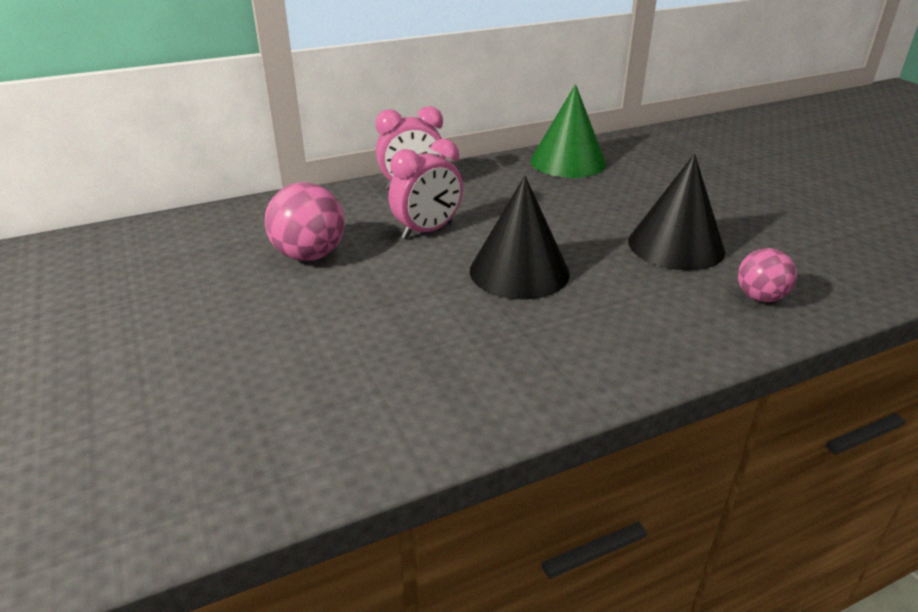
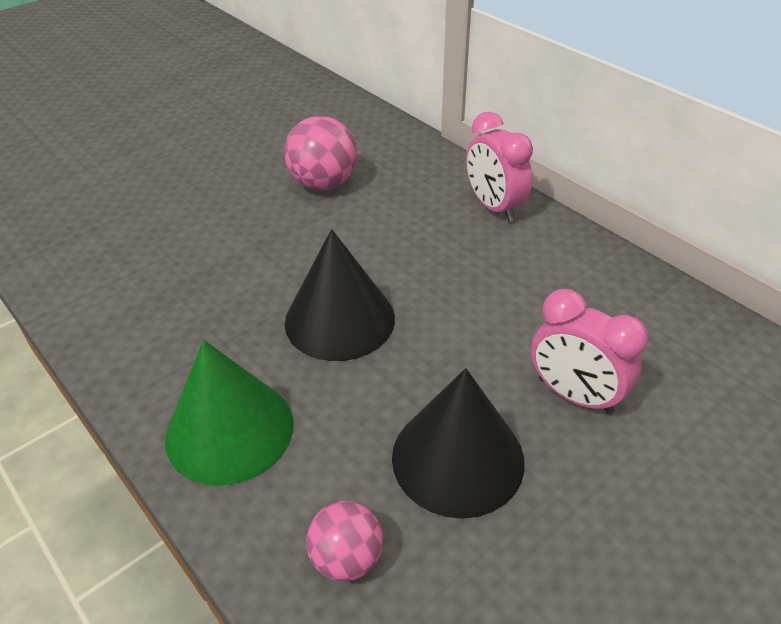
camera: 75 degrees right, 10 degrees up
pink clock [388,139,463,239] -> pink clock moved to [531,289,648,415]
green cone [530,84,606,178] -> green cone moved to [165,340,293,486]

